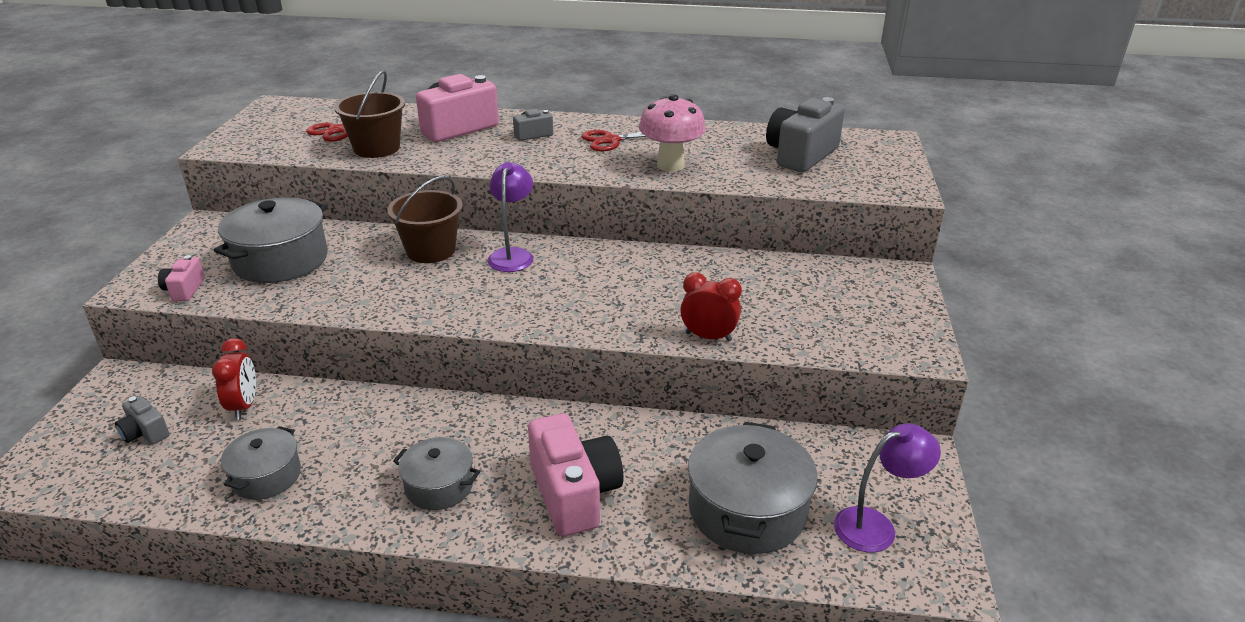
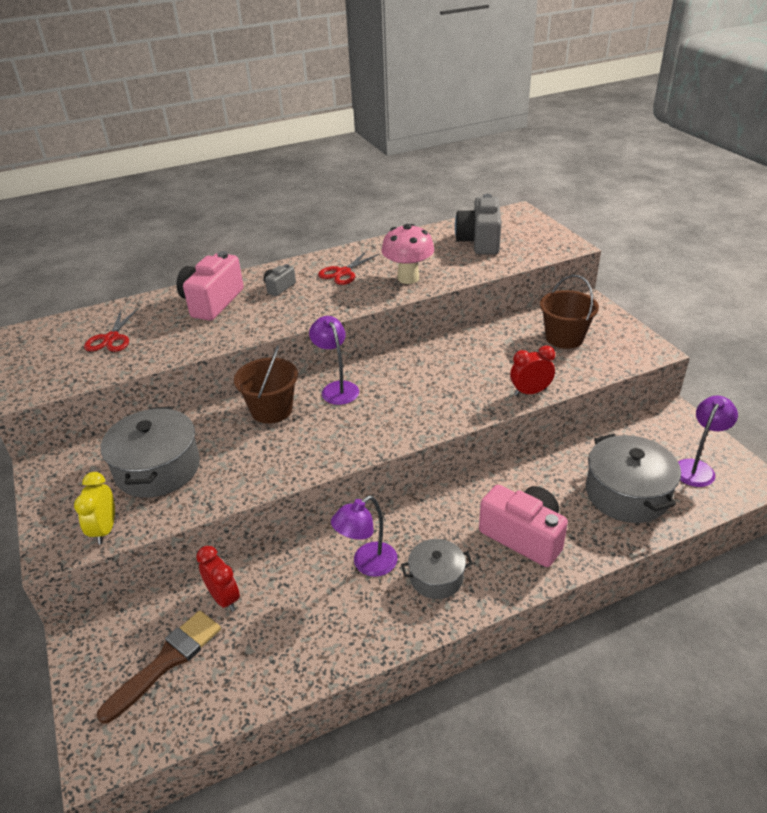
camera: 30 degrees left, 5 degrees up
grey camera [115,395,169,445] -> brown brush [97,611,221,724]
pink camera [158,255,205,301] -> yellow clock [74,472,115,545]
grey pot [221,426,301,500] -> none
brown bucket [334,70,405,158] -> brown bucket moved to [540,275,599,349]
none -> purple lamp [331,496,398,577]

